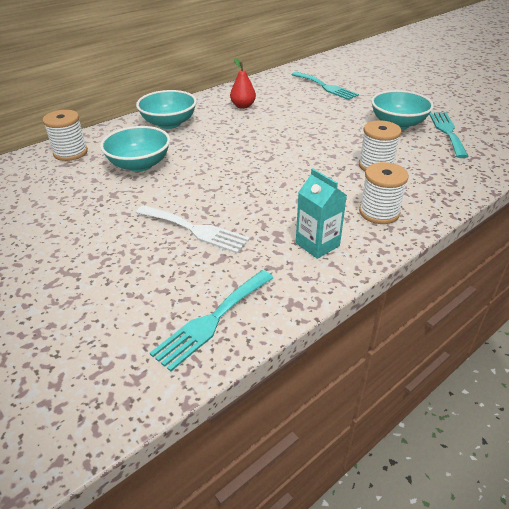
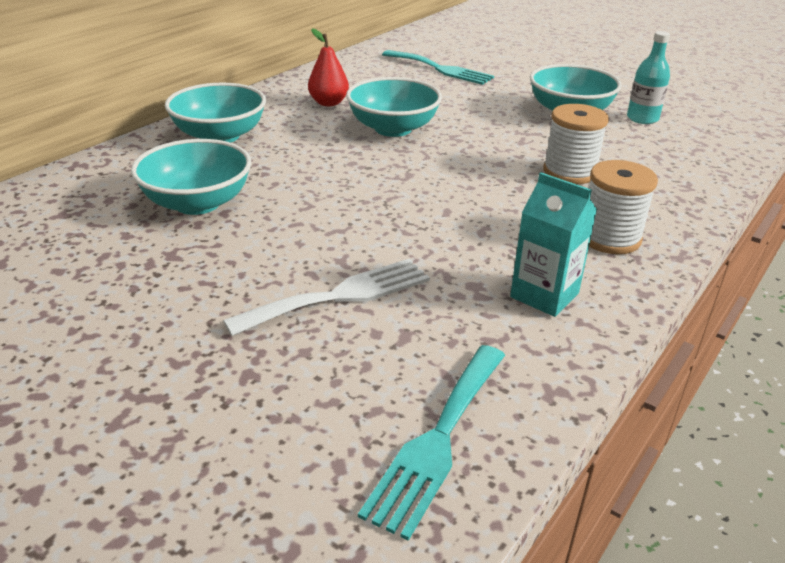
camera: 15 degrees left, 5 degrees down
white spool [42,110,88,161] -> none
white fork [136,205,250,254] -> white fork turned 45 degrees counterclockwise [223,259,430,336]
turquoise fork [429,112,469,158] -> turquoise bottle [627,31,670,124]
none -> turquoise bowl [346,77,442,137]

